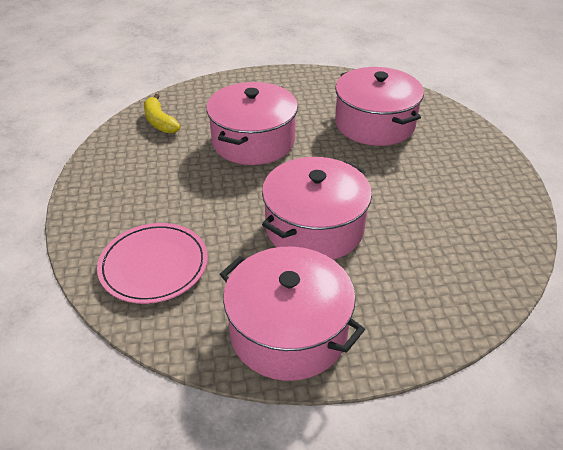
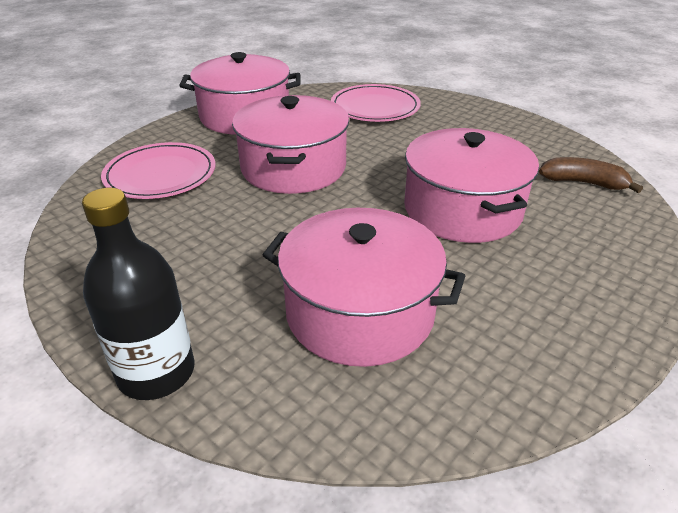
camera: 140 degrees right, 5 degrees down
yellow banana [144,94,181,134] -> brown banana [539,157,643,193]
none -> black bottle [82,188,194,400]
none -> pink plate [101,142,216,199]

